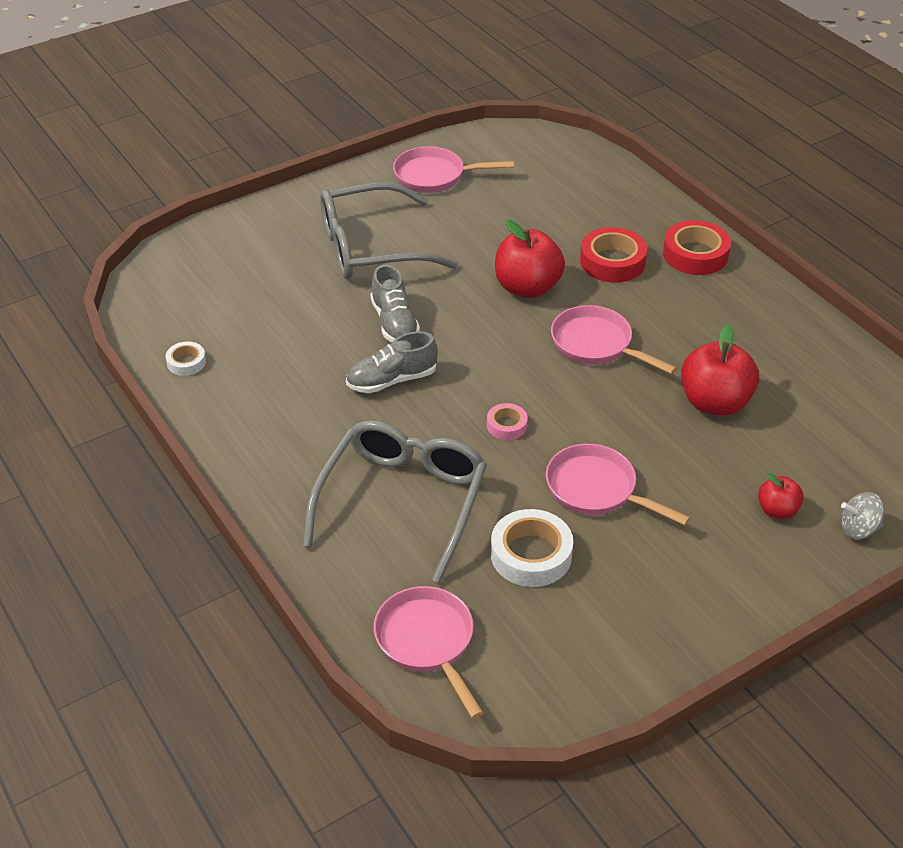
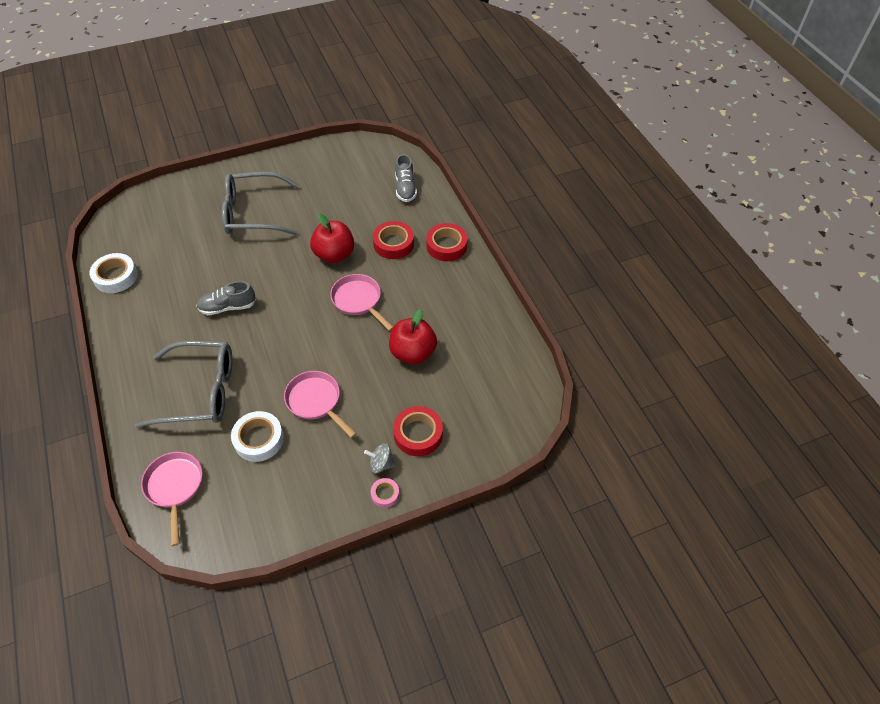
camera: 10 degrees right, 10 degrees up
white tape [166,342,206,376] -> white tape [89,253,138,293], size x1.83
grey glasses [303,420,487,583] -> grey glasses turned 60 degrees clockwise [135,341,232,428]
grey shoe [370,265,420,343] -> grey shoe moved to [395,154,417,202]
pink pan [393,146,514,193] -> none
pink tape [487,403,528,440] -> pink tape moved to [371,478,399,508]
red apple [758,473,804,519] -> red tape [393,406,443,456]
grey spinning top [841,492,884,539] -> grey spinning top moved to [364,443,396,474]

